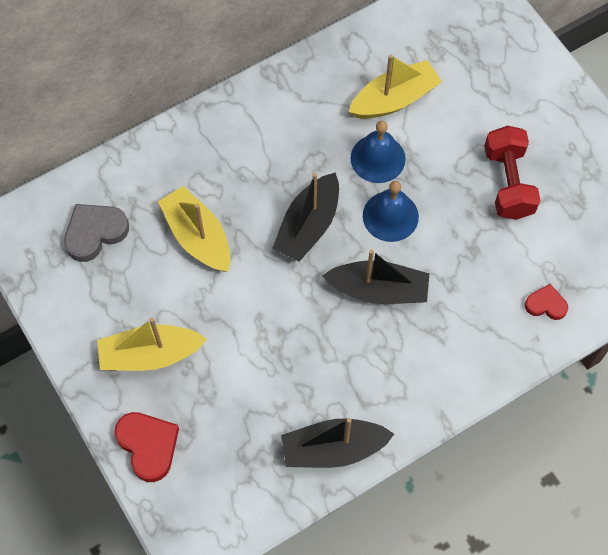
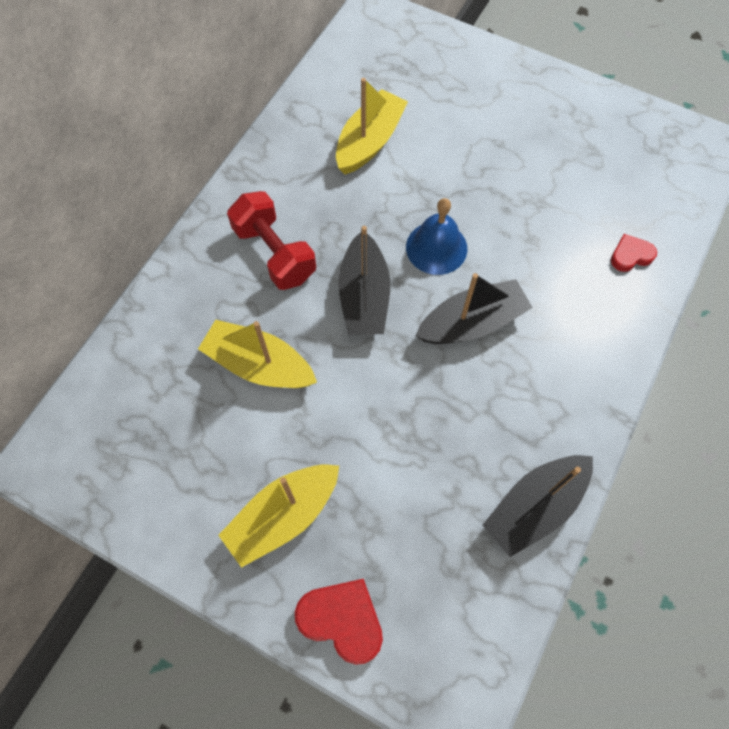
camera: 30 degrees left, 0 degrees up
grey heart [64,204,129,262] -> none
blue bell [351,121,406,183] -> none
red dumbbell [484,126,541,220] -> red dumbbell moved to [227,191,316,290]

